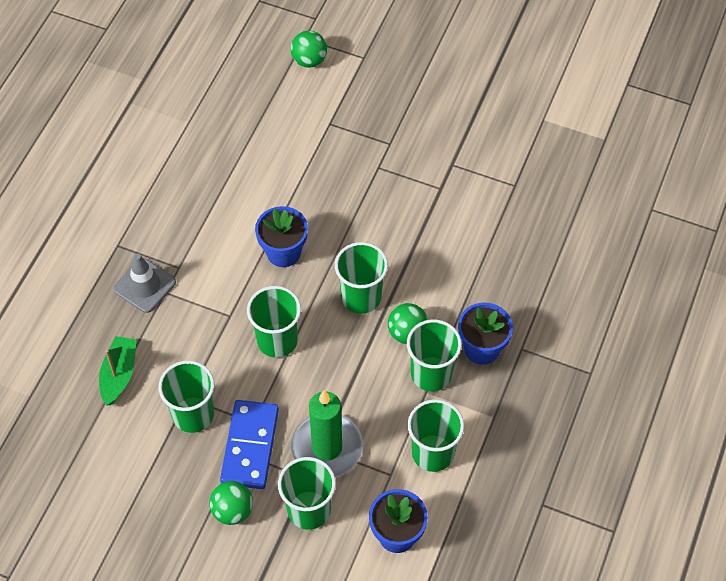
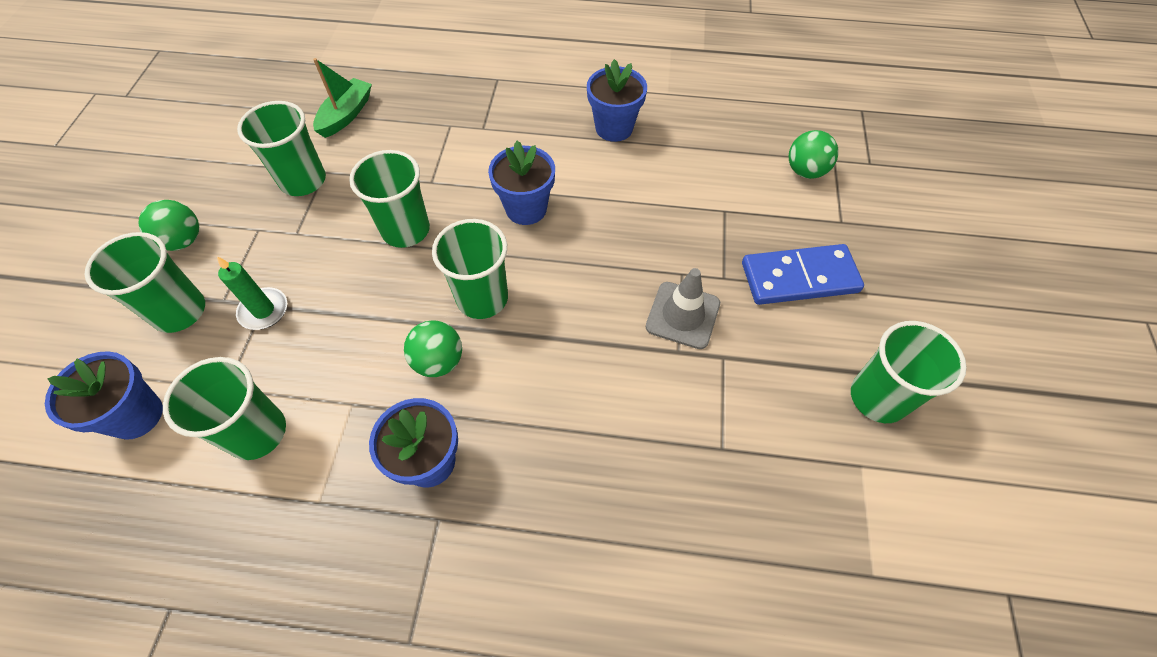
camera: 75 degrees right, 0 degrees up
green boat [99,336,136,406] -> green boat turned 60 degrees counterclockwise [313,58,372,138]
grey traffic cone [113,254,176,313] -> grey traffic cone moved to [646,268,720,349]
blue domino [220,400,279,489] -> blue domino moved to [742,244,864,305]
green candle [291,391,363,477] -> green candle [217,256,287,330], size x0.56
green cup [407,319,462,391] -> green cup moved to [851,321,967,423]
none -> blue flower pot [587,59,647,142]

